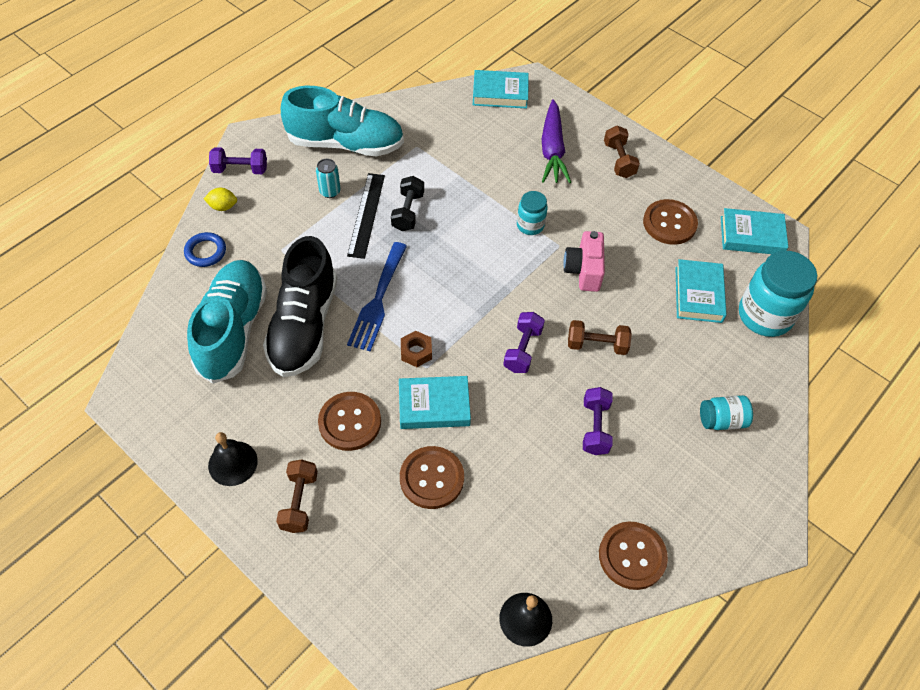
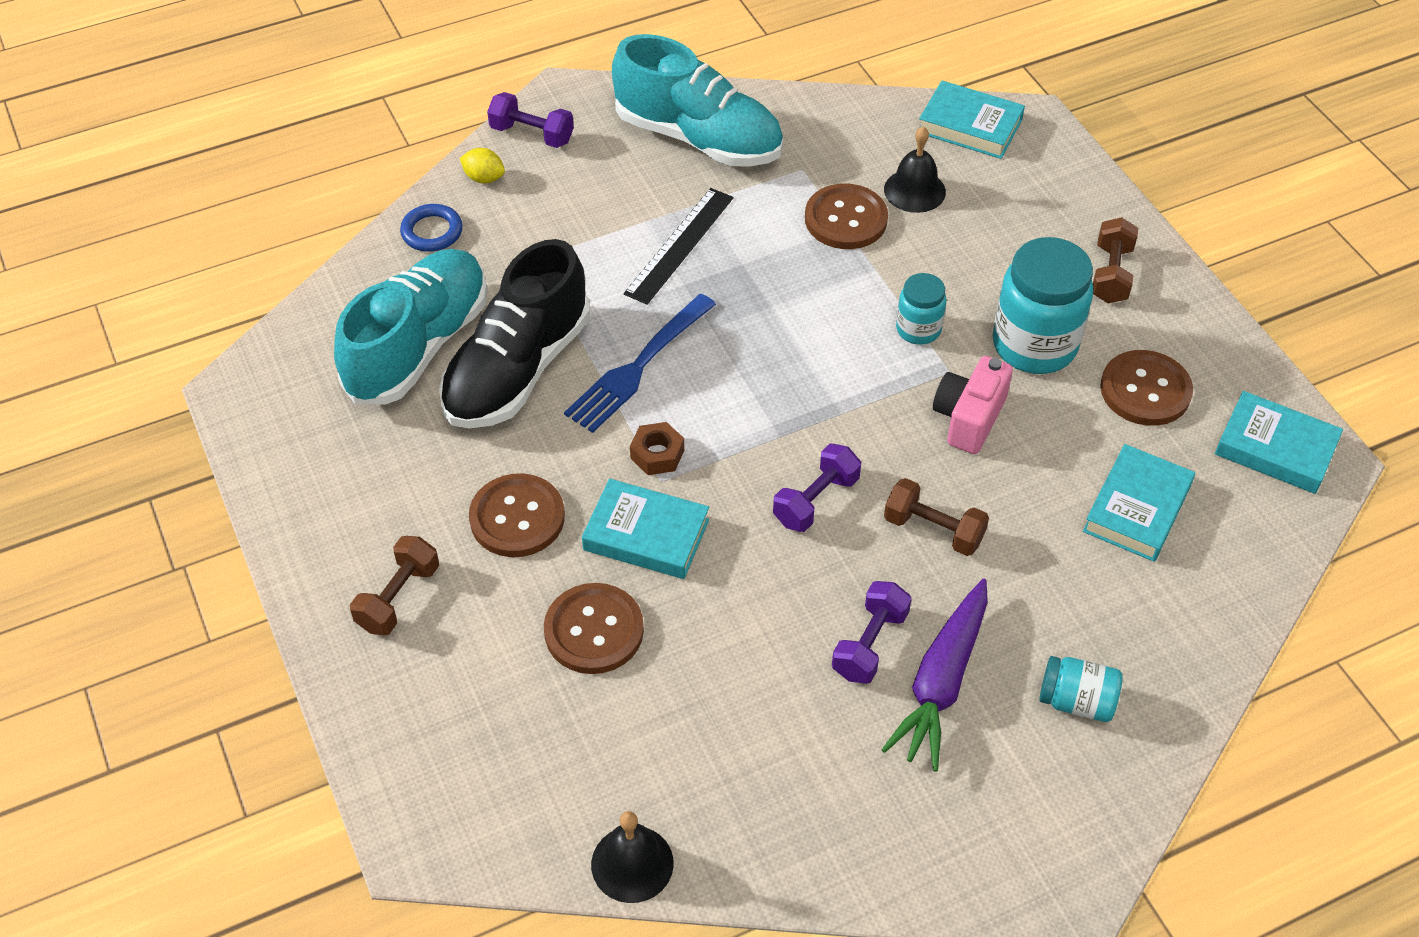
camera: 25 degrees right, 5 degrees down
black bell [208,432,258,486] -> black bell moved to [884,126,946,213]
turquoise can [316,159,341,198] -> none
black dumbbell [391,176,424,231] -> none
purple carrot [542,99,571,183] -> purple carrot moved to [881,579,988,772]
brown button [599,521,668,590] -> brown button moved to [805,184,888,249]
turquoise jar [739,251,817,337] -> turquoise jar moved to [993,237,1093,374]

